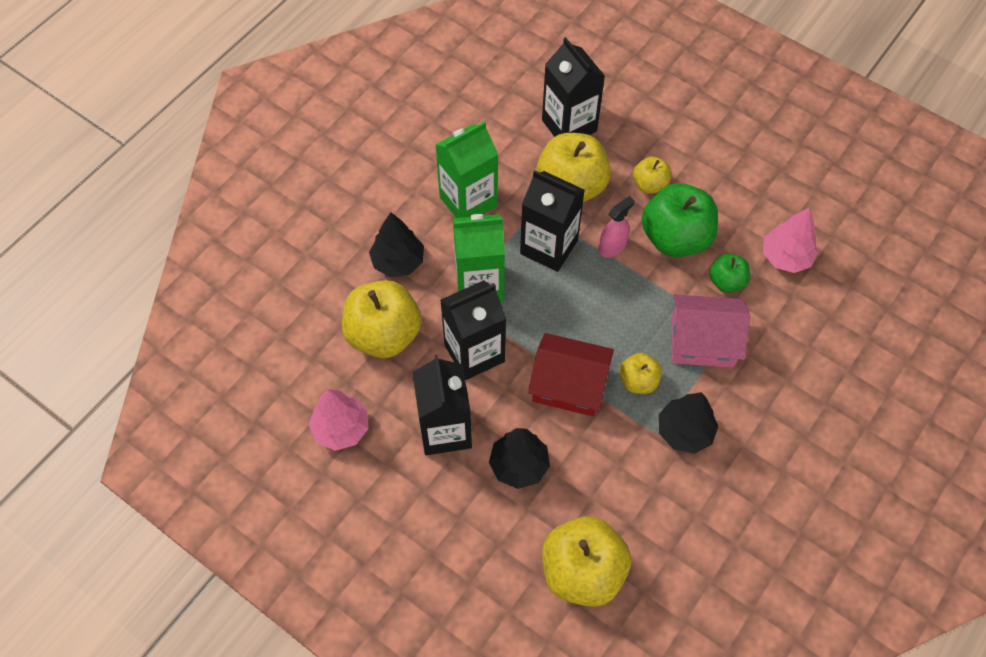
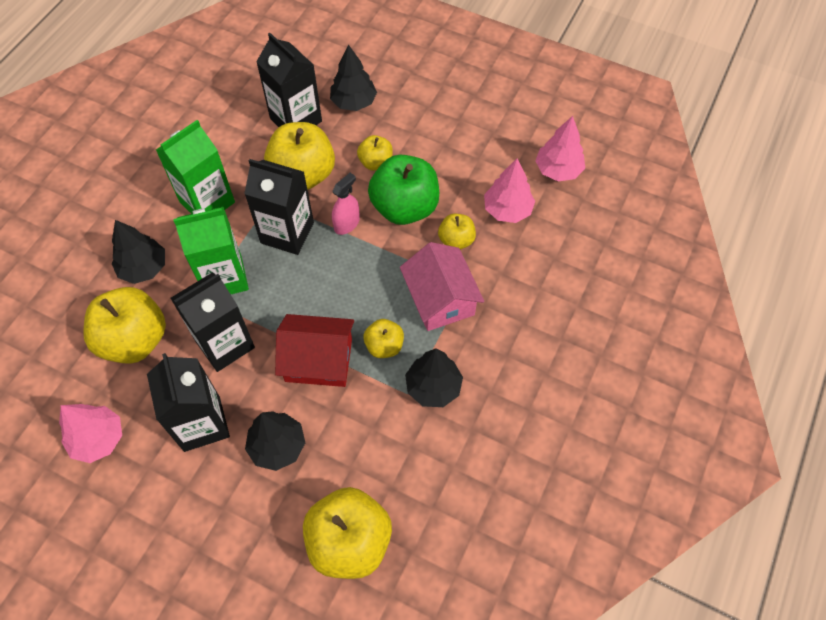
camera: 10 degrees left, 0 degrees up
pink house [672,294,750,367] -> pink house turned 75 degrees clockwise [400,242,484,331]
green apple [709,254,750,293] -> yellow apple [438,214,476,250]
none -> black tree [330,44,377,111]
none -> pink tree [535,116,585,182]

